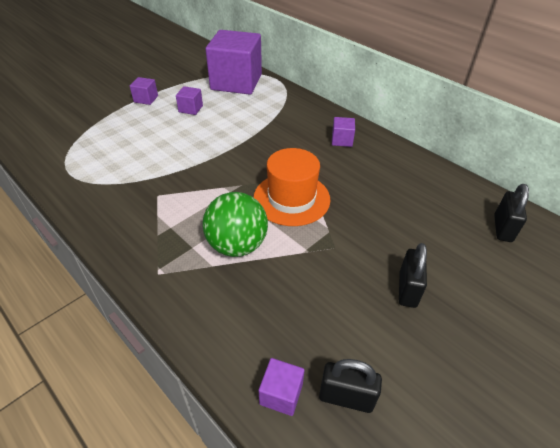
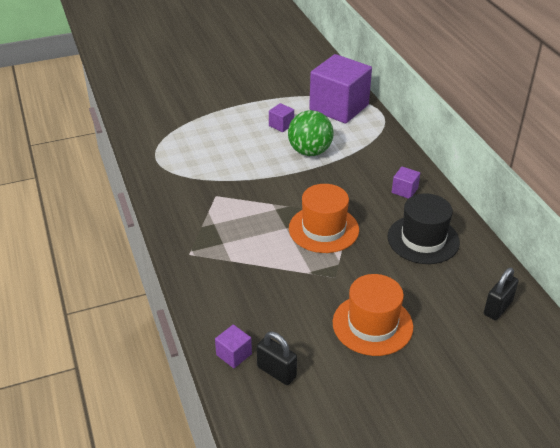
camera: 25 degrees right, 5 degrees down
purple cube [130,77,158,105] -> none
green ball [202,192,268,257] -> green ball moved to [288,110,334,156]
black padlock [399,243,427,308] -> orange hat [333,274,413,356]
none -> black hat [388,193,460,264]

